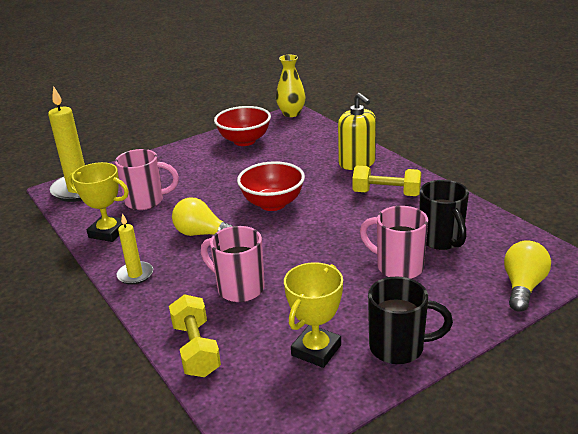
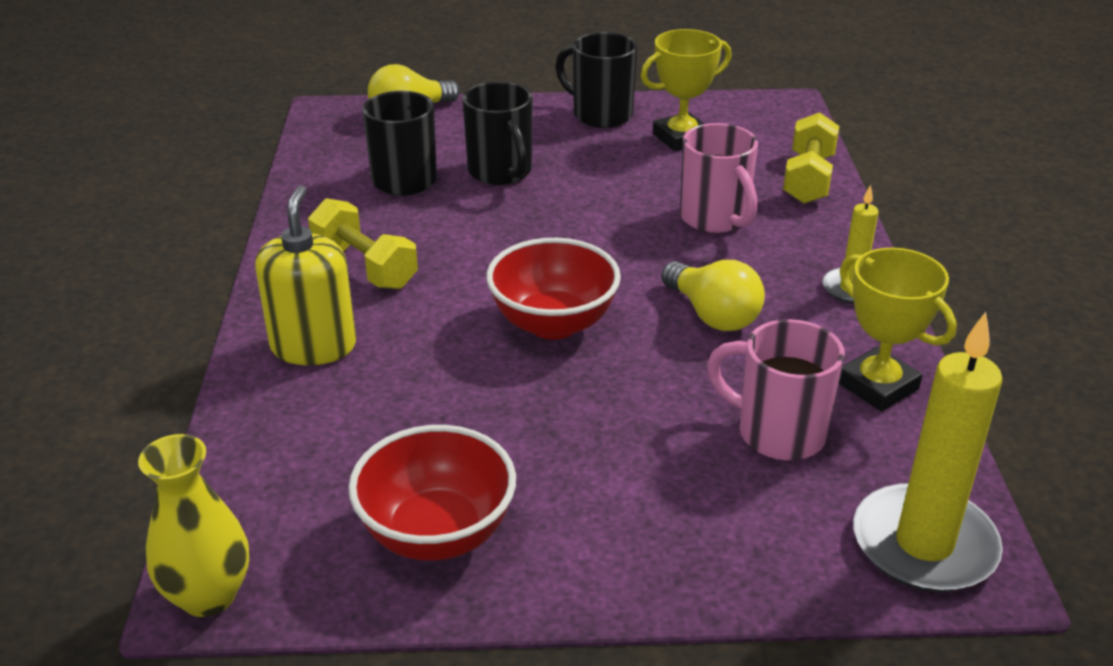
camera: 150 degrees left, 5 degrees up
pink mug [360,206,428,279] -> black mug [462,81,533,185]

